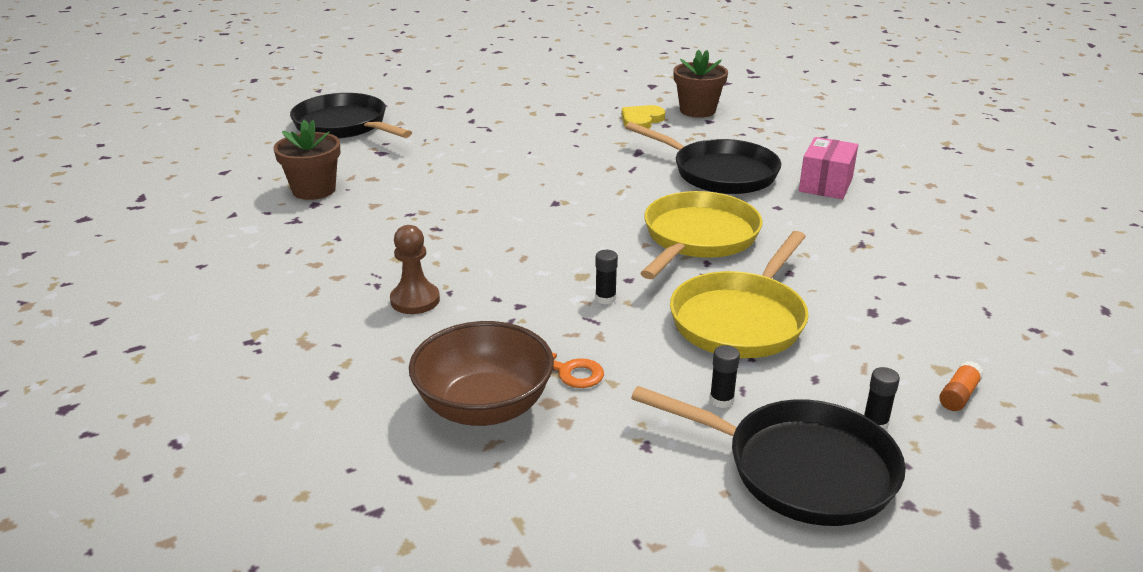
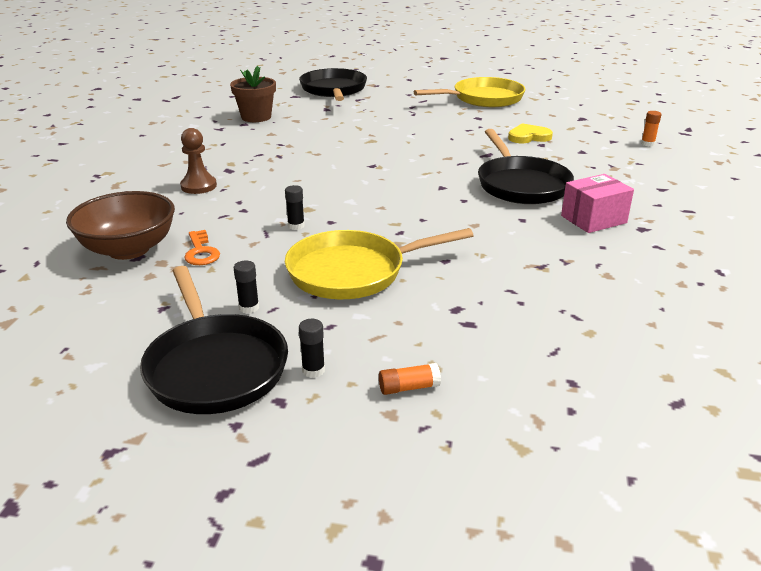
camera: 40 degrees right, 0 degrees up
yellow pan [640,191,763,279] -> yellow pan moved to [413,77,525,107]
brown flower pot [673,49,728,118] -> none
none -> orange glue stick [641,111,662,146]

